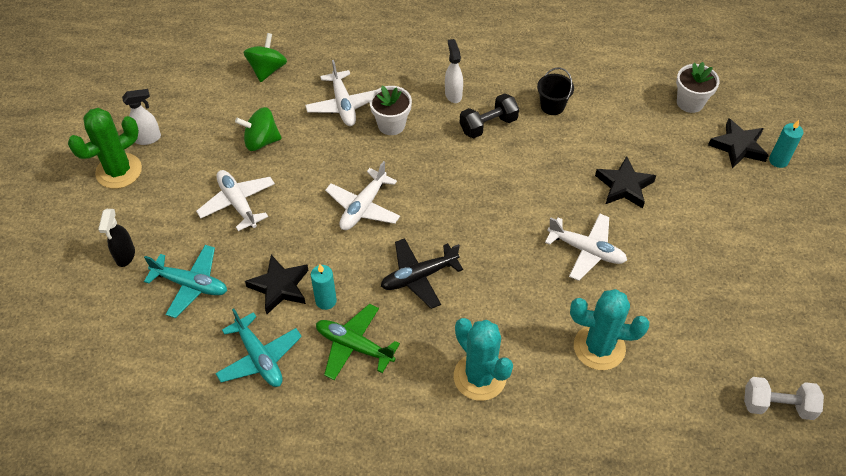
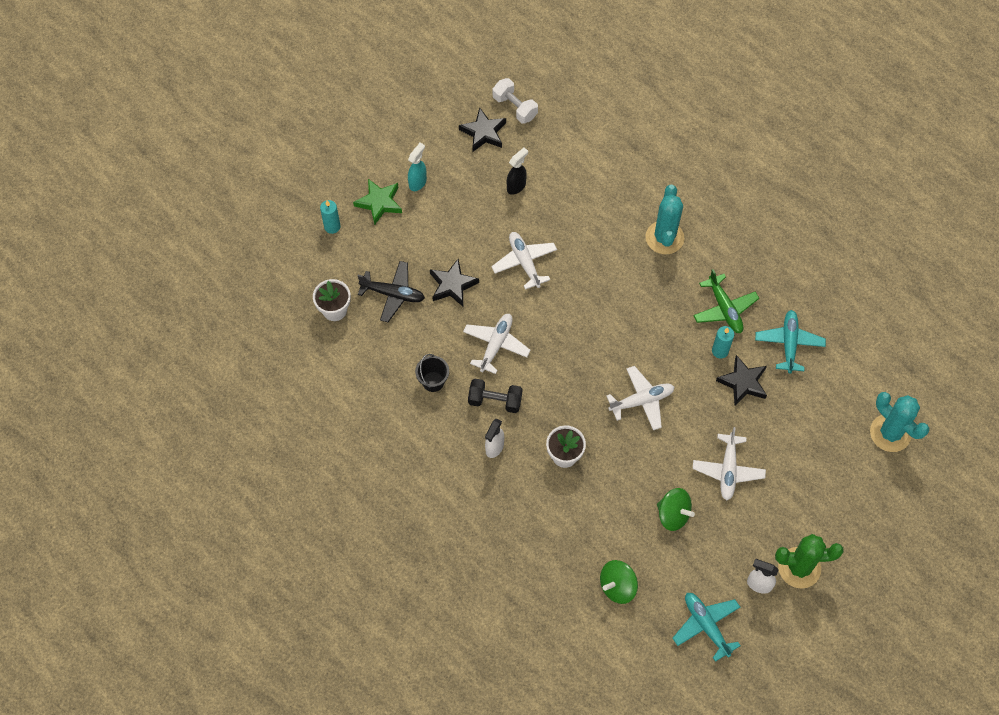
camera: 140 degrees left, 10 degrees up
black spray bottle [98,209,135,267] -> black spray bottle moved to [507,148,528,195]
turquoise plane [144,245,227,318] -> turquoise plane moved to [672,593,741,662]
white plane [305,60,376,126] -> white plane moved to [463,314,531,374]
black plane [381,238,463,309] -> black plane moved to [358,261,425,322]
turquoise cactus [570,289,649,370] -> turquoise cactus moved to [870,392,930,452]
black star [708,118,769,169] -> black star moved to [459,108,506,152]
none -> green star [353,179,402,225]
none -> turquoise spray bottle [408,143,427,191]

